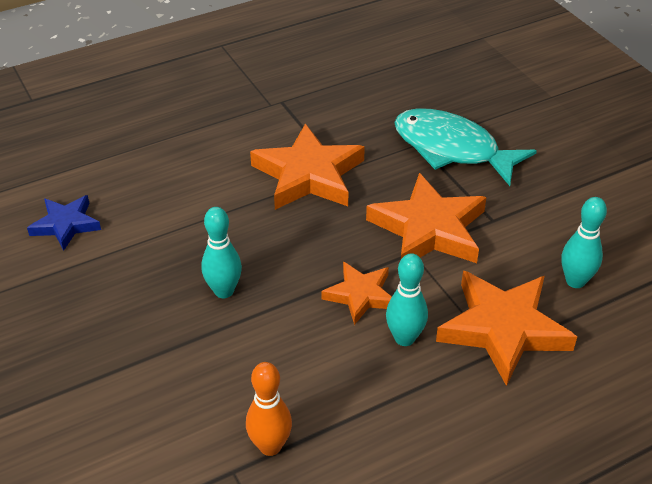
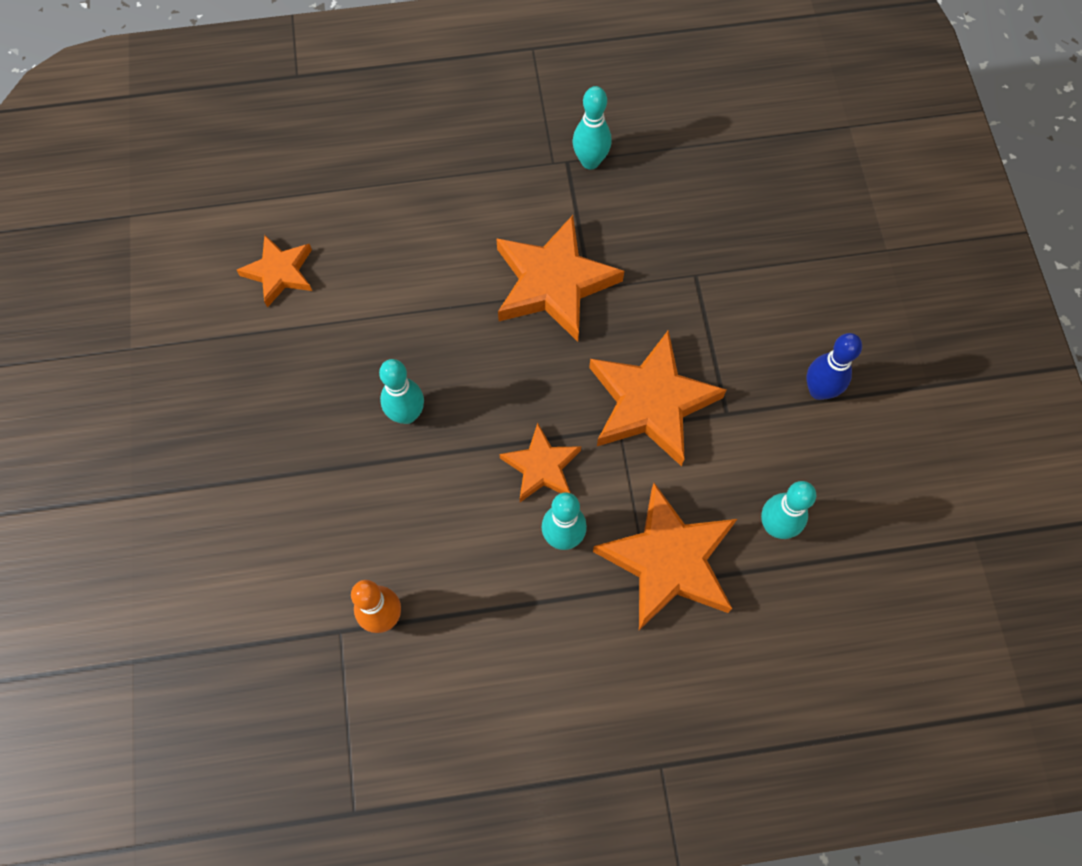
camera: 20 degrees right, 25 degrees up
blue star [27,195,101,251] -> orange star [237,235,312,308]
turquoise fish [394,108,537,186] -> none
none -> turquoise bowling pin [573,86,612,169]
none -> blue bowling pin [806,333,862,400]

